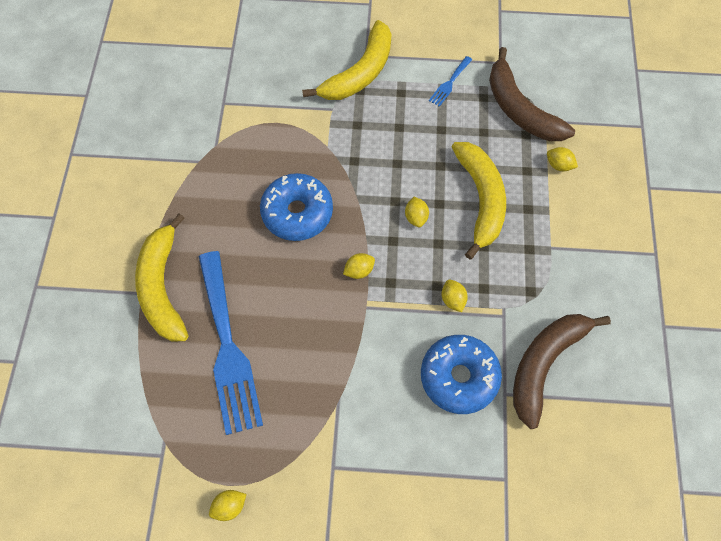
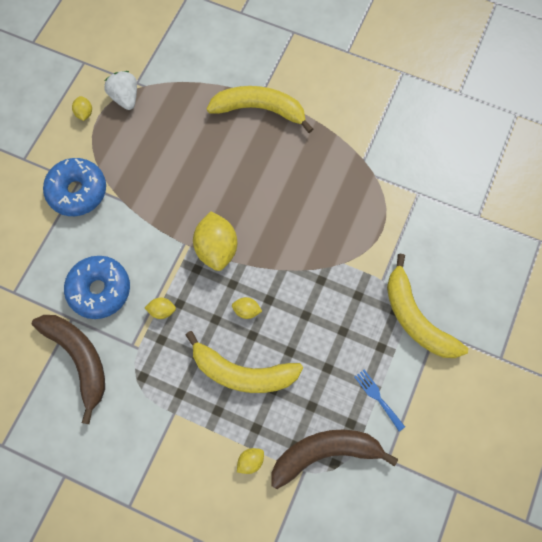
camera: 110 degrees right, 5 degrees up
blue fork [199,251,263,435] -> none
blue donut [260,173,333,241] -> blue donut moved to [43,158,106,216]
yellow lemon [343,253,375,279] -> yellow lemon [193,211,237,271], size x2.08
none -> white strawberry [104,71,137,110]

